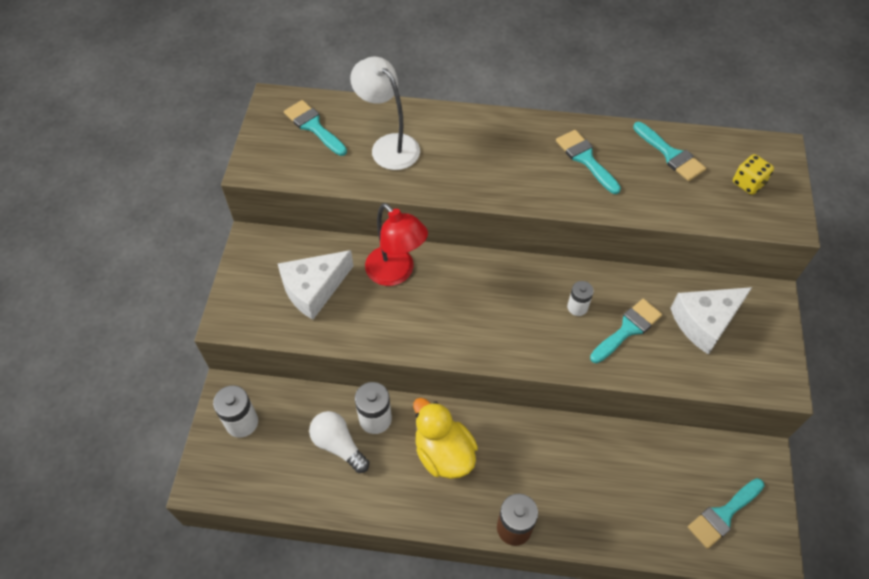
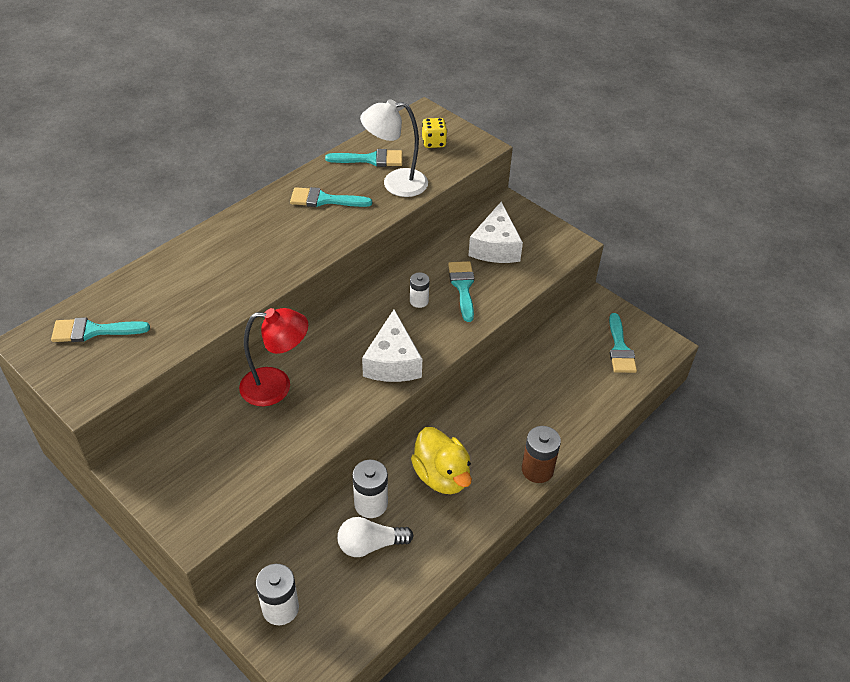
camera: 55 degrees left, 10 degrees down
white cheese [278,250,354,320] -> white cheese moved to [362,310,422,382]
white lamp [350,57,420,170] -> white lamp moved to [360,99,428,197]
yellow duck [413,398,478,479] -> yellow duck turned 120 degrees counterclockwise [411,427,472,494]

